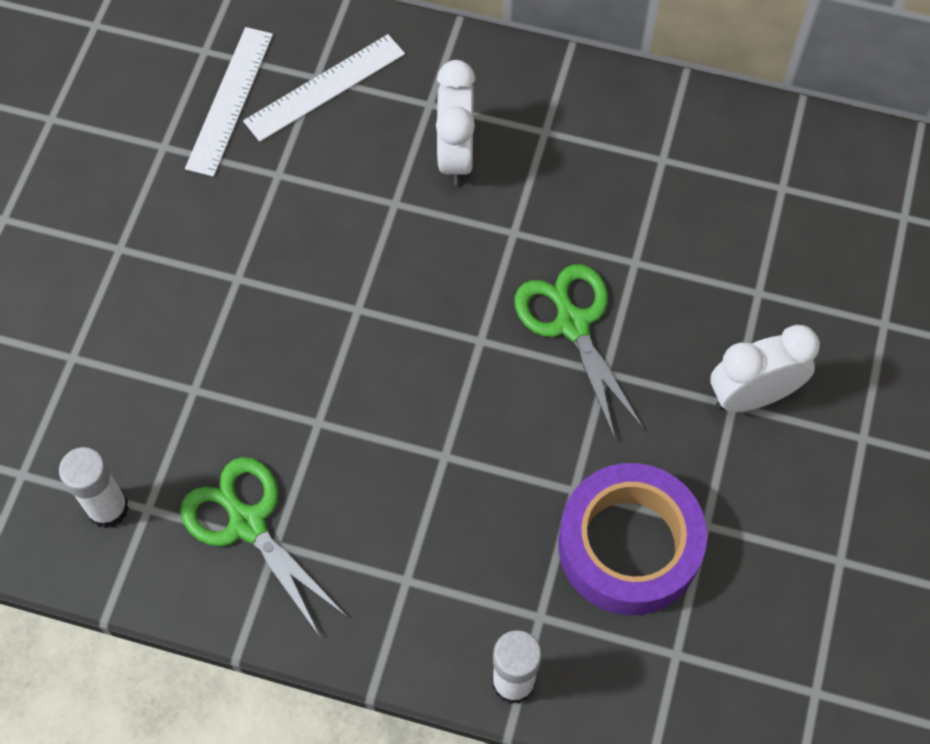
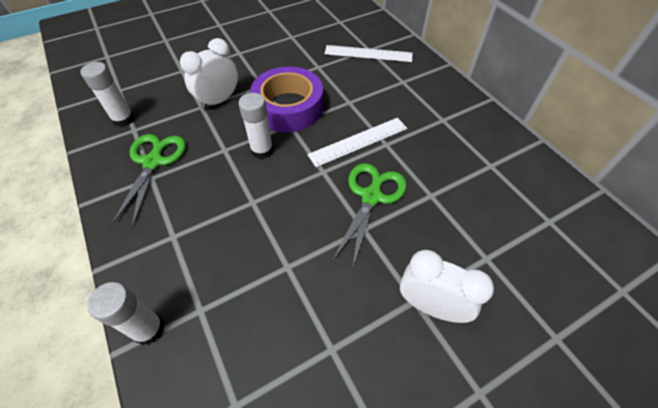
camera: 45 degrees right, 10 degrees down
white ruler [185,27,273,177] -> white ruler moved to [307,118,407,167]
white clock [436,60,475,185] -> white clock moved to [180,38,238,110]
purple tape [558,463,707,615] -> purple tape moved to [250,67,323,132]
none -> white glue stick [238,93,274,159]

